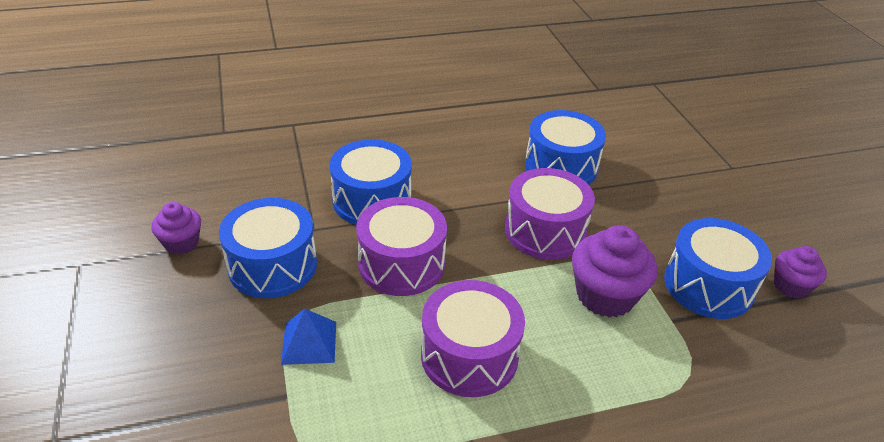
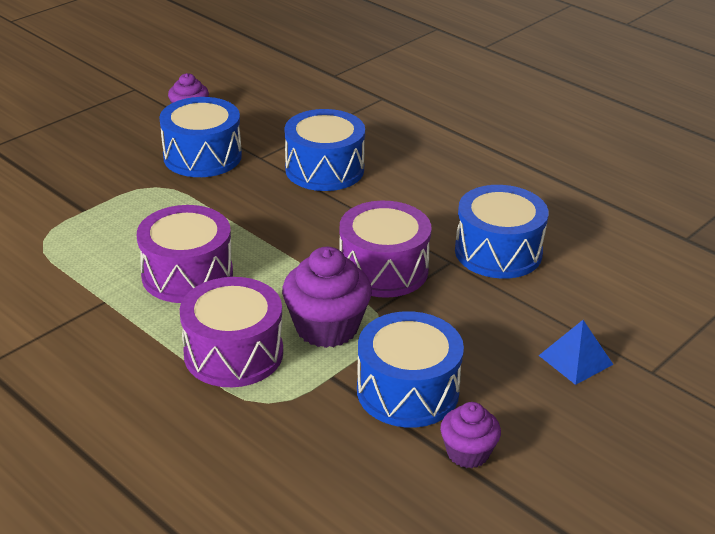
camera: 60 degrees right, 5 degrees down
blue pyramid [281,309,336,365] -> blue pyramid moved to [538,320,613,385]
purple drum [356,197,447,296] -> purple drum moved to [180,277,283,387]

